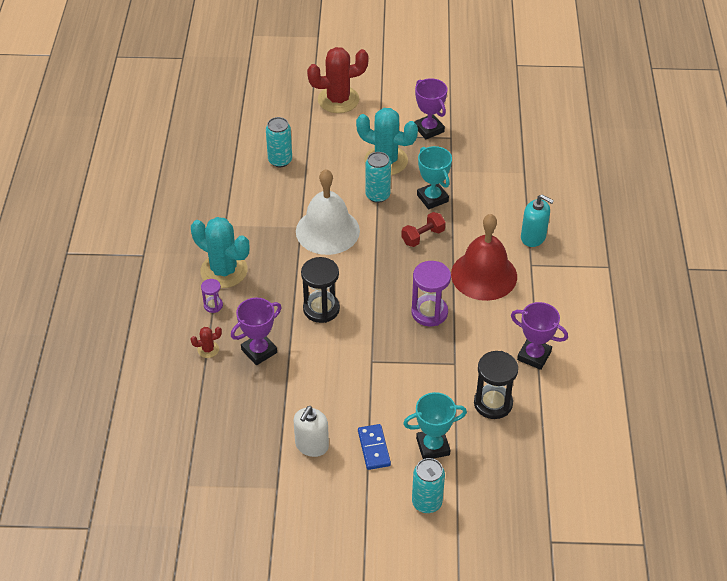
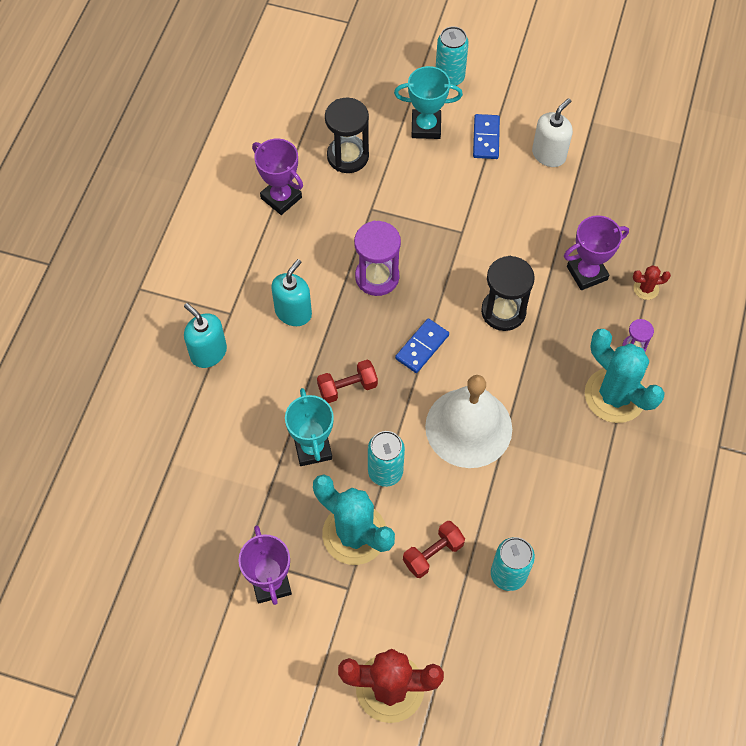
camera: 165 degrees left, 15 degrees up
red bell [451,214,517,301] -> turquoise soap dispenser [271,259,312,326]
none -> blue domino [395,318,449,373]
none -> red dumbbell [403,521,465,578]

